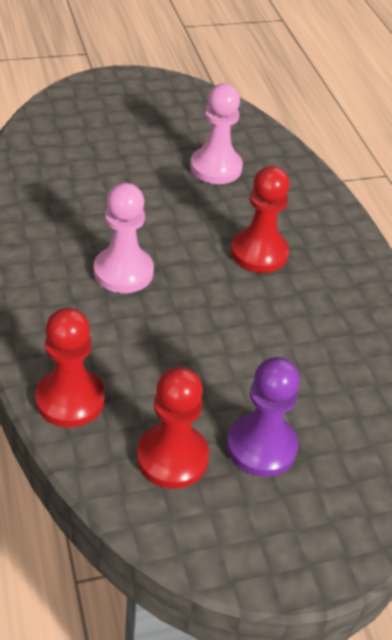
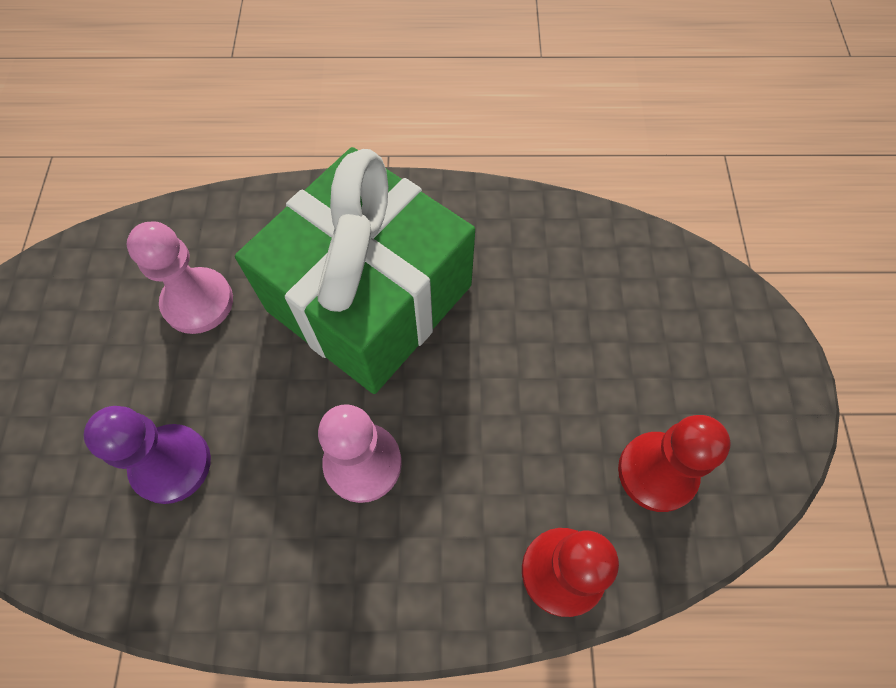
camera: 70 degrees left, 20 degrees up
purple pawn [227,357,300,477] -> purple pawn moved to [84,406,211,504]
red pawn [231,166,290,273] -> green gift [235,147,475,394]

